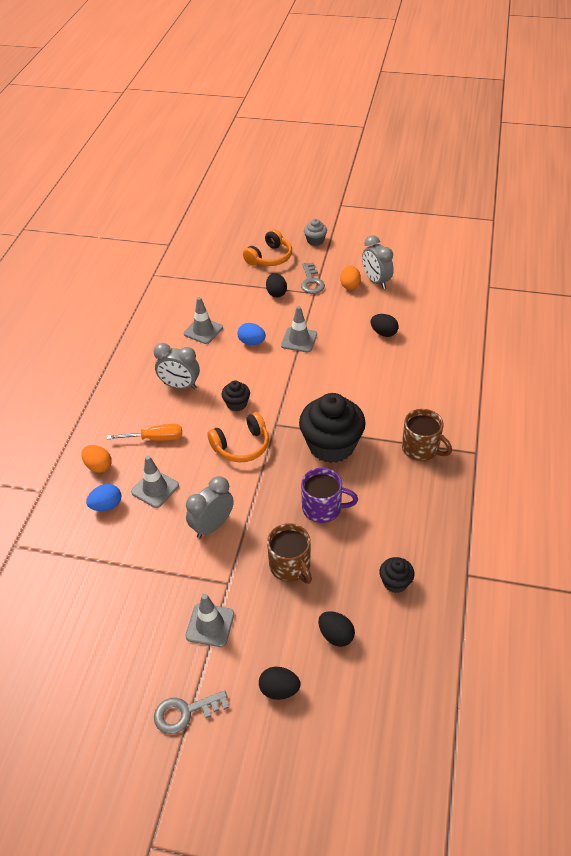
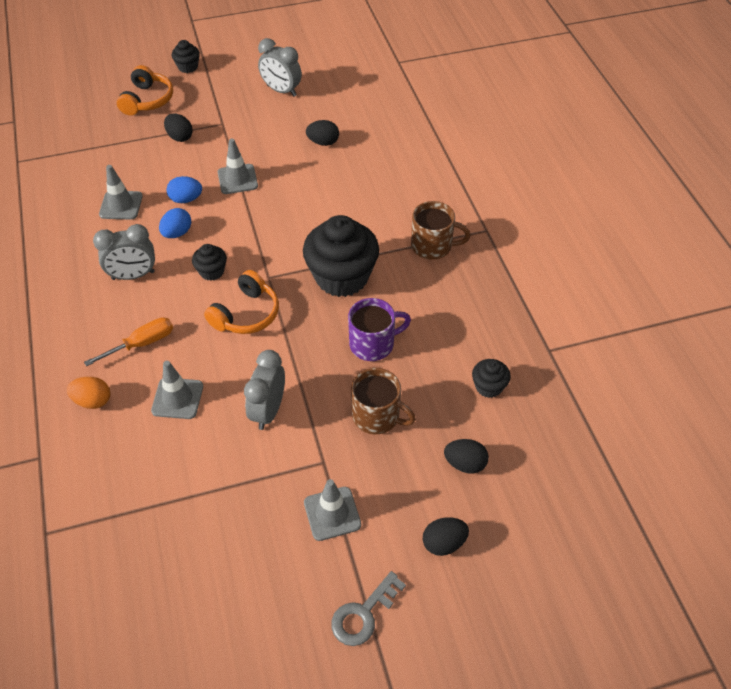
camera: 30 degrees left, 5 degrees up
blue egg [86,484,121,511] -> blue egg moved to [159,208,191,238]
grey key [301,262,325,294] -> none
grey cupcake [304,219,327,246] -> black cupcake [171,40,200,73]
orange egg [340,266,361,290] -> none

